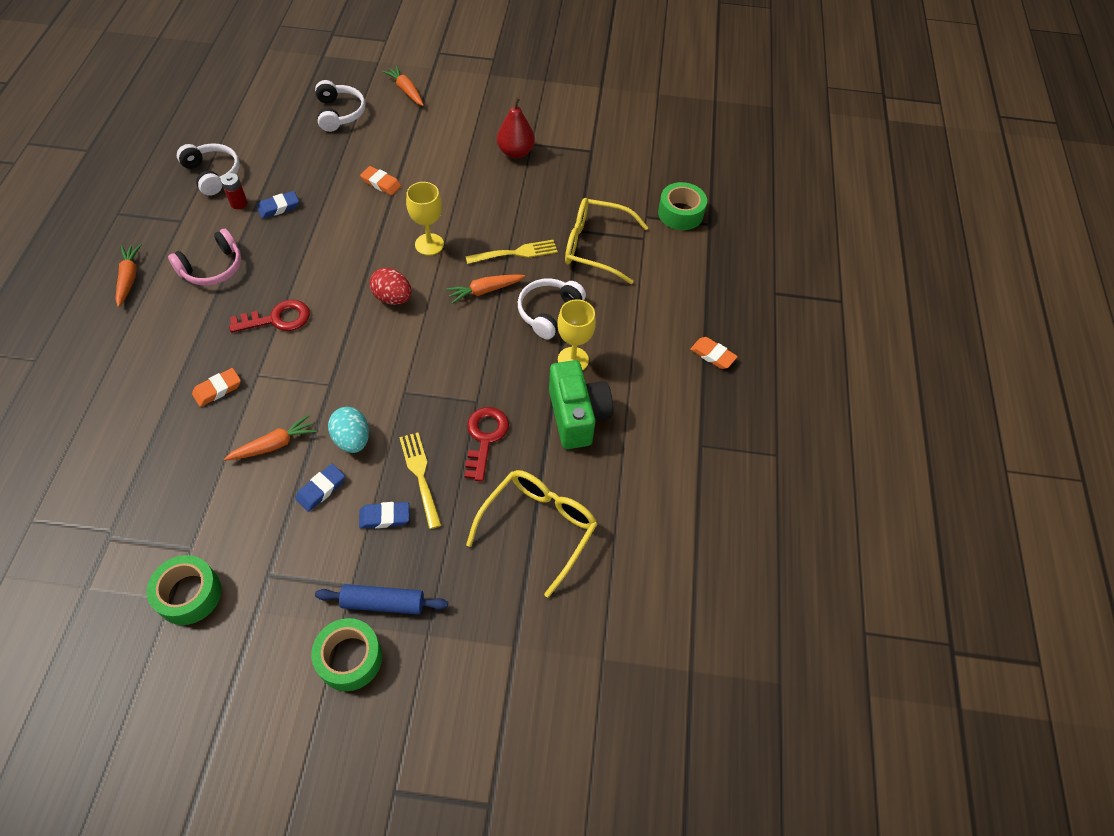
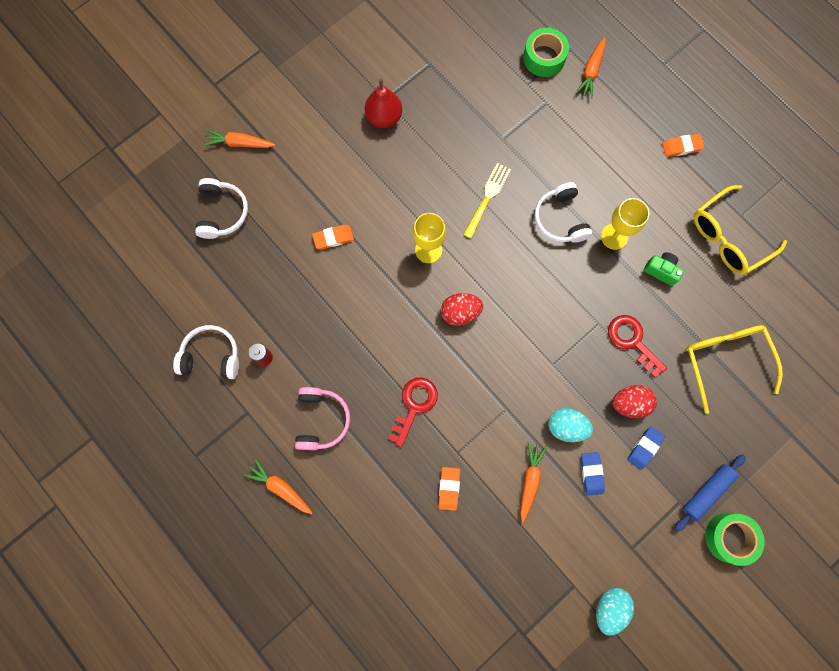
camera: 45 degrees left, 20 degrees up
green tape [147,555,221,625] -> turquoise egg [596,588,634,636]
blue eraser [257,191,299,219] -> none
white headphones [315,80,365,132] -> white headphones turned 60 degrees clockwise [195,178,248,239]
yellow fork [399,432,442,529] -> red egg [612,385,657,418]
orange carrot [446,274,525,304] -> orange carrot moved to [576,37,606,98]
green camera [549,360,613,449] -> green camera [644,252,684,286], size x0.53
yellow glasses [565,198,649,284] -> yellow glasses moved to [694,185,787,275]

